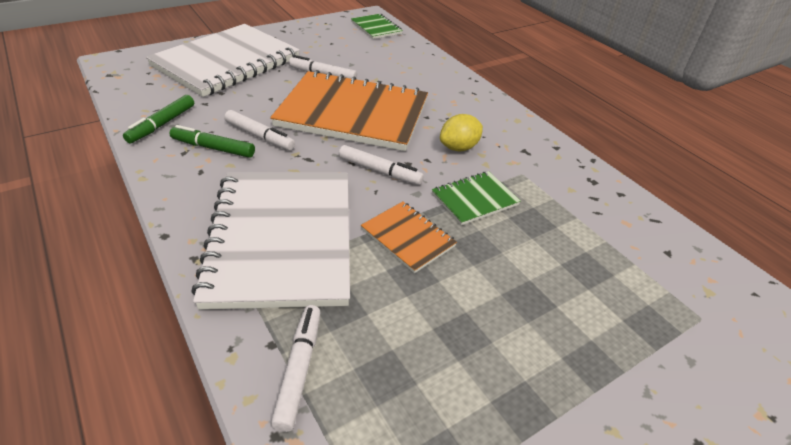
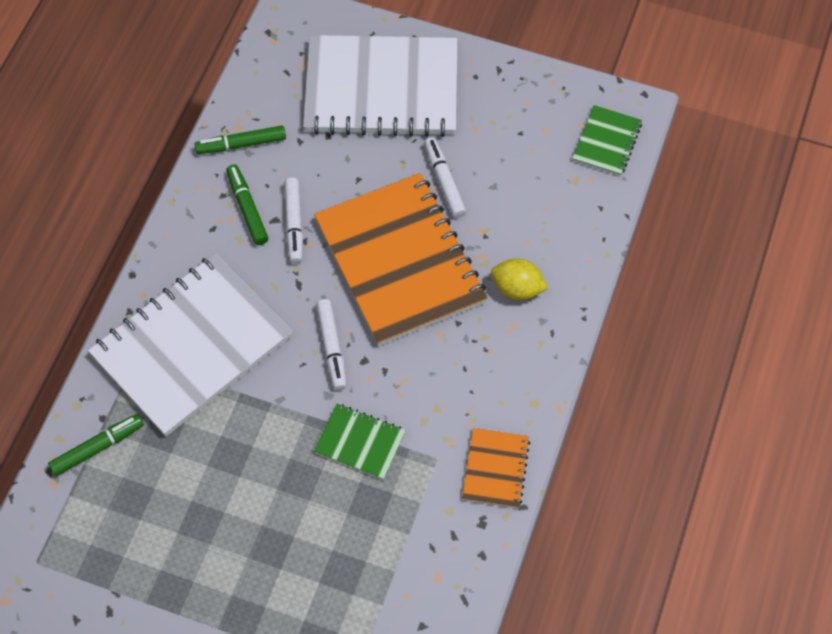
camera: 55 degrees right, 20 degrees up
white marker [271,305,320,432] -> green marker [48,414,144,476]
orange notebook [361,201,457,273] -> orange notebook moved to [462,428,530,508]
yellow lemon [440,114,483,151] -> yellow lemon moved to [491,258,548,300]

